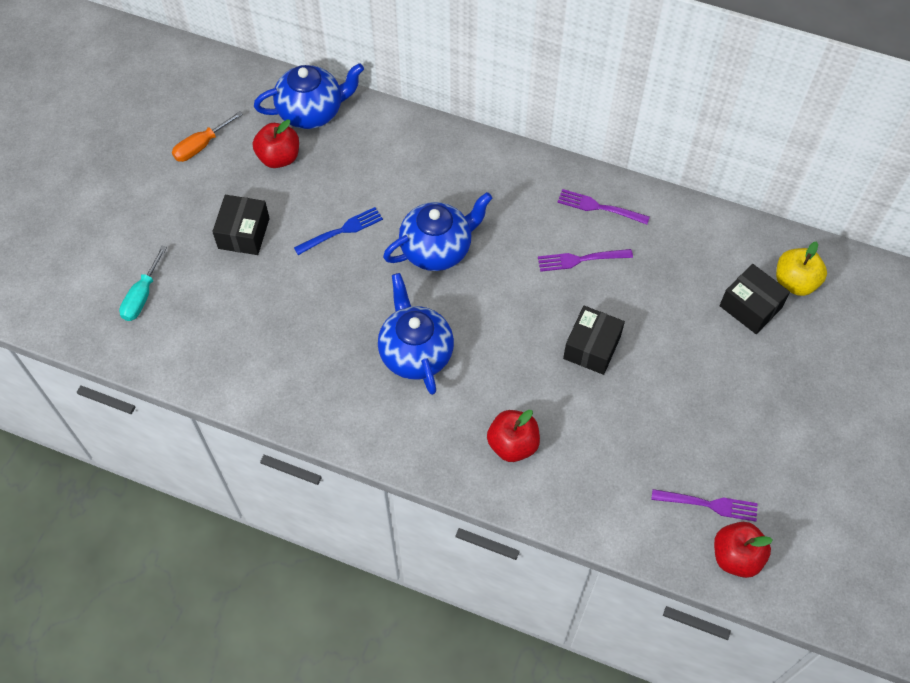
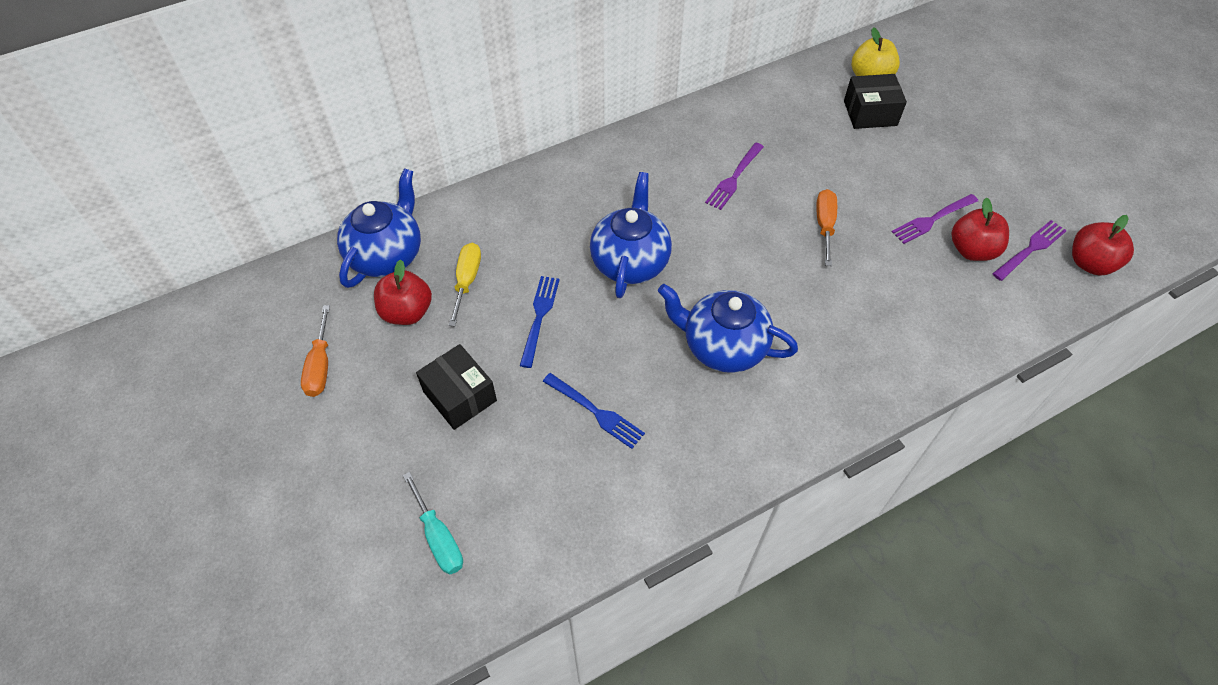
camera: 50 degrees left, 5 degrees down
red apple [487,410,540,462] -> red apple moved to [951,198,1009,261]
purple fork [557,189,650,224] -> purple fork moved to [892,194,978,244]
black box [563,306,625,375] -> orange screwdriver [816,189,837,266]
none -> yellow screwdriver [449,243,481,326]
none -> blue fork [543,373,645,449]

